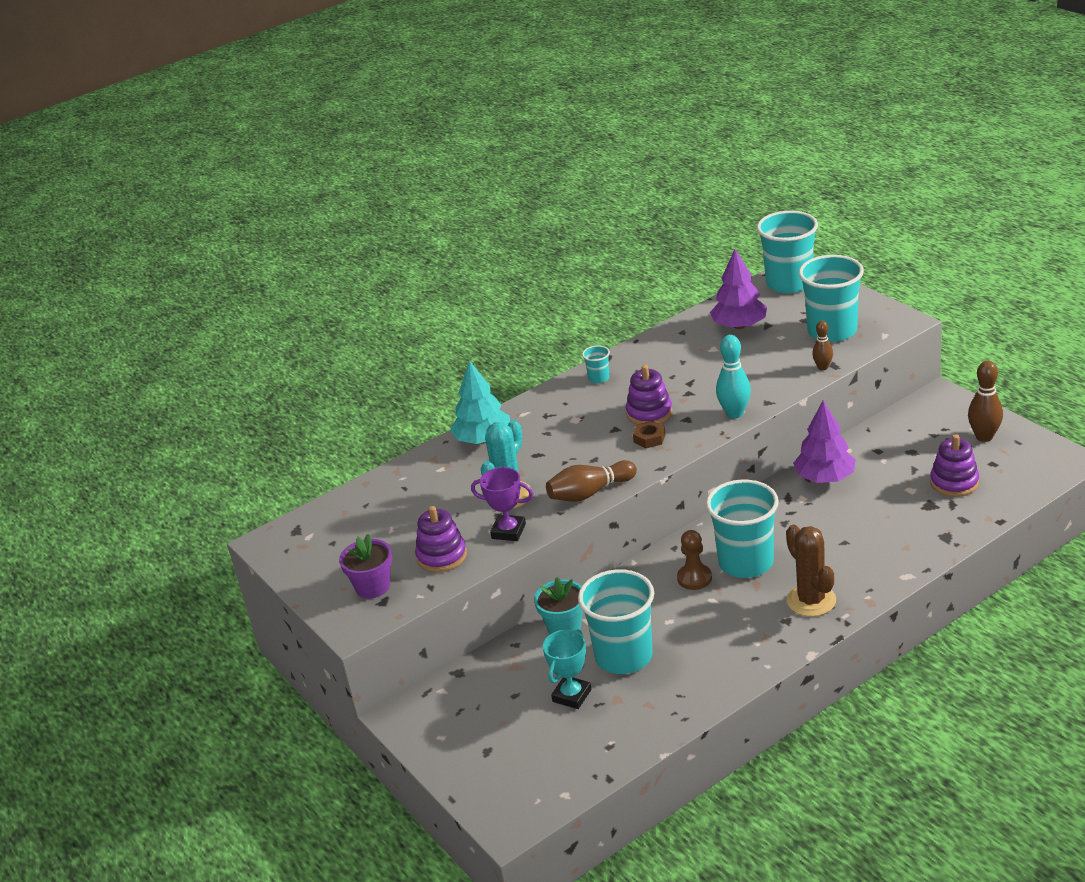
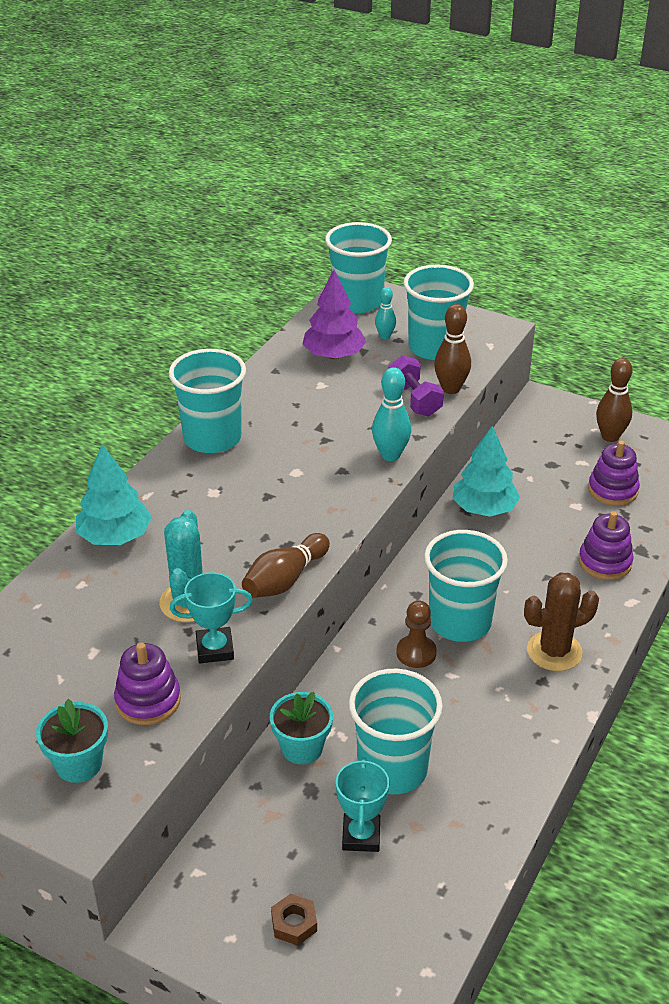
camera: 30 degrees left, 5 degrees up
purple flower pot [339,534,392,599] -> turquoise flower pot [36,699,108,783]
purple trophy [471,467,533,541] -> turquoise trophy [170,572,253,663]
turquoise cup [582,345,610,383] -> turquoise cup [169,349,246,453], size x2.31
purple stacking toy [626,365,673,424] -> purple stacking toy moved to [578,511,634,580]
brown nut [633,421,665,448] -> brown nut moved to [271,894,317,946]
brown cactus [786,525,836,617] -> brown cactus turned 60 degrees counterclockwise [524,573,599,671]
purple tree [793,400,856,483] -> turquoise tree [453,426,520,517]
brown bowling pin [812,321,833,370] -> brown bowling pin [434,304,471,394], size x1.64
none -> turquoise bowling pin [375,287,396,339]
none -> purple dumbbell [389,355,444,417]

